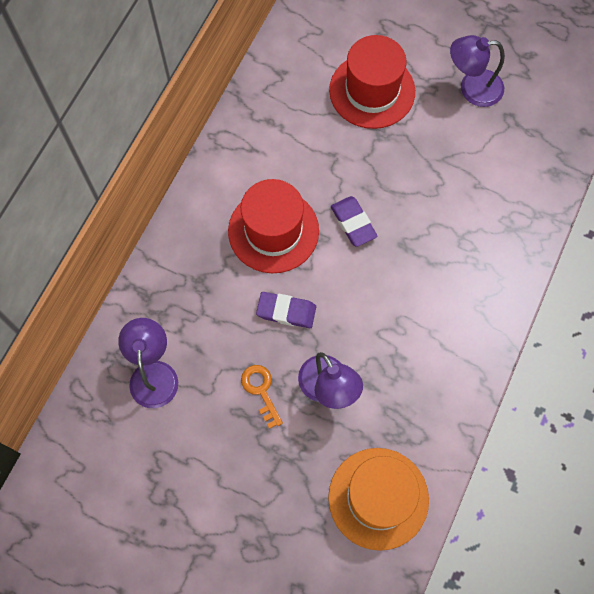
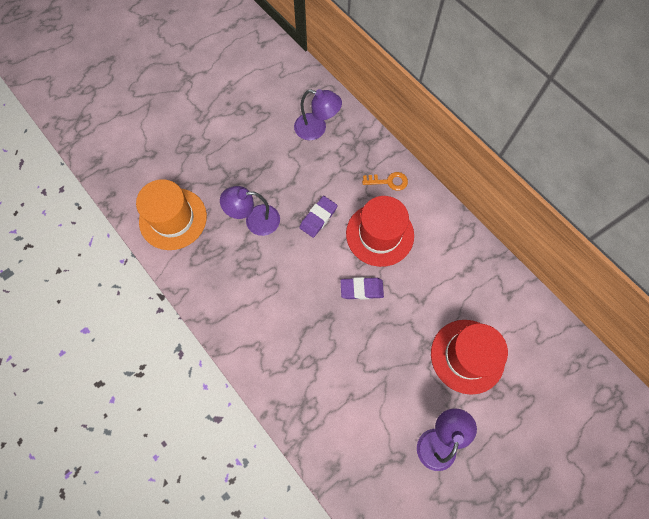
camera: 115 degrees right, 0 degrees up
orange key [241,365,283,429] -> orange key moved to [362,172,408,191]

